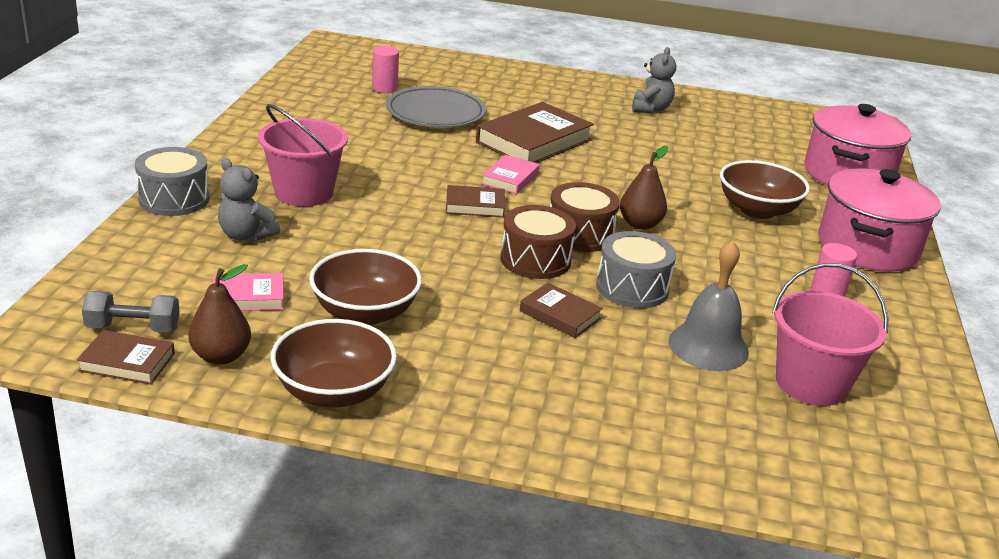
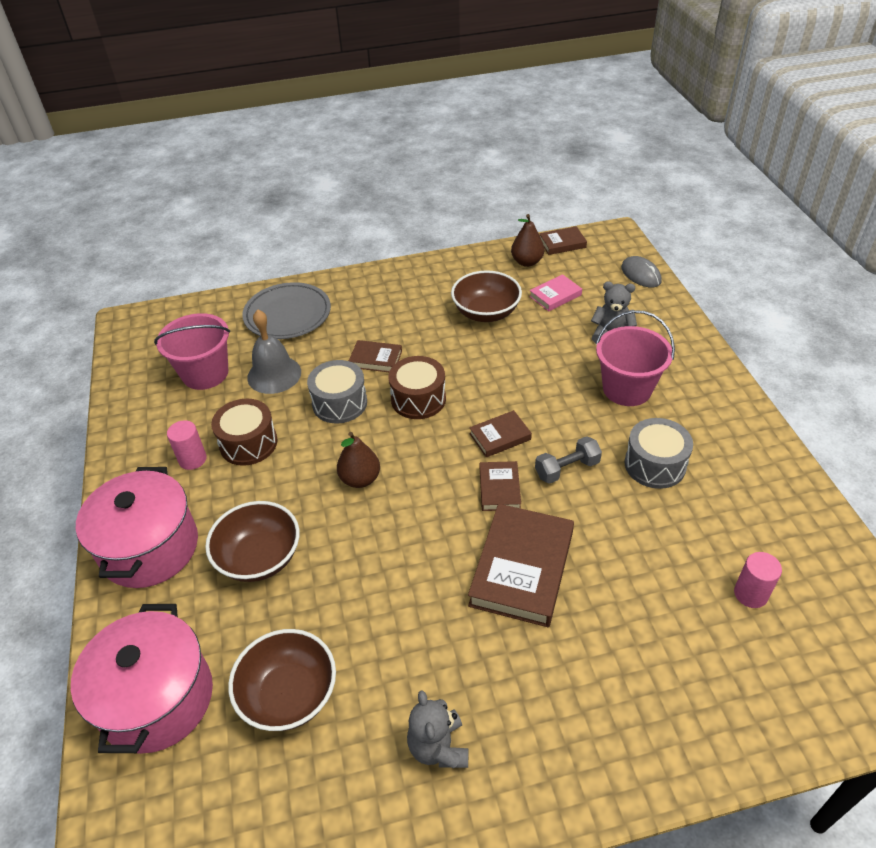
camera: 160 degrees right, 15 degrees up
grey dumbbell [82,291,180,333] -> grey dumbbell moved to [535,436,602,484]
grey drum [135,147,209,216] -> grey drum moved to [625,418,693,489]
brown bowl [271,319,397,408] -> brown bowl moved to [228,629,336,731]
grey plate [386,86,486,128] -> grey plate moved to [242,282,331,339]
pink book [481,155,540,194] -> brown book [480,461,521,511]
brown drum [550,182,620,252] -> brown drum moved to [211,399,278,466]
none -> grey mouse [621,256,662,287]

